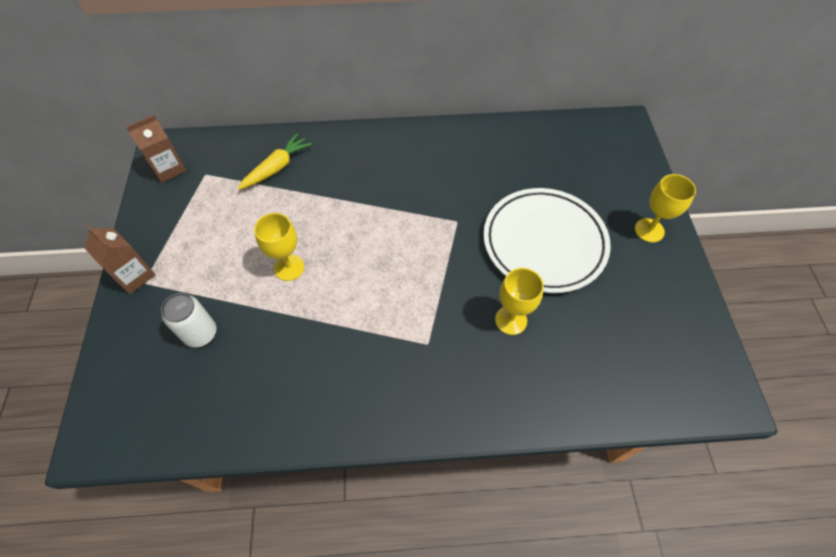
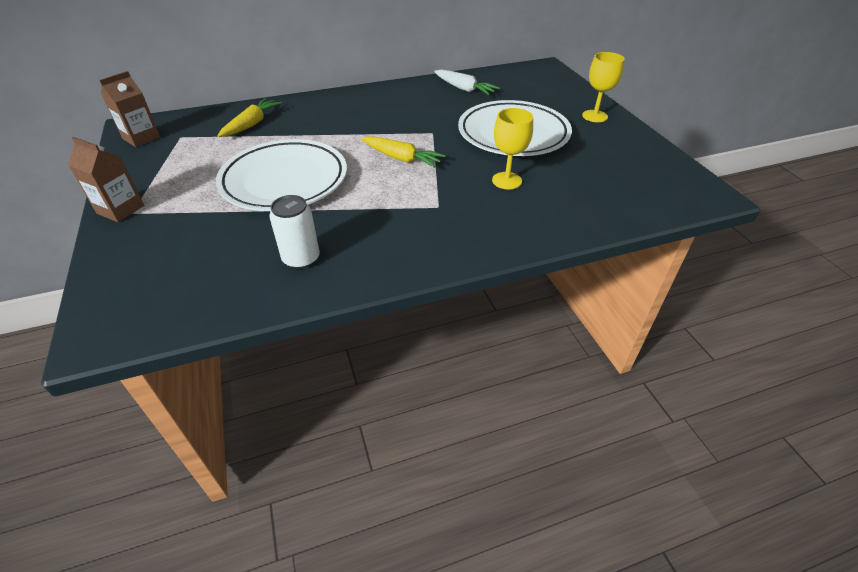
camera: 15 degrees left, 15 degrees down
white can [161,293,216,348] -> white can moved to [269,195,320,269]
yellow goblet [254,213,304,281] -> white plate [216,139,347,211]
none -> yellow carrot [361,136,446,168]
none -> white carrot [434,70,500,95]

